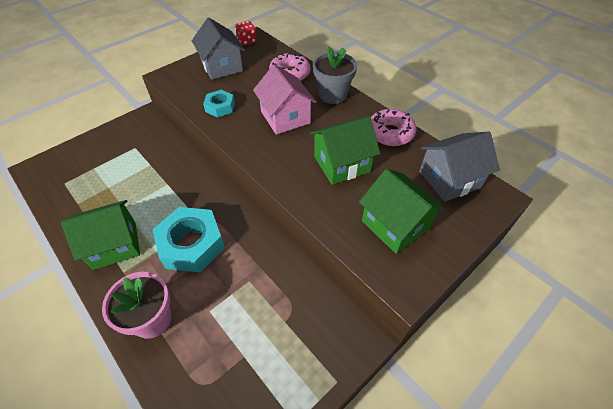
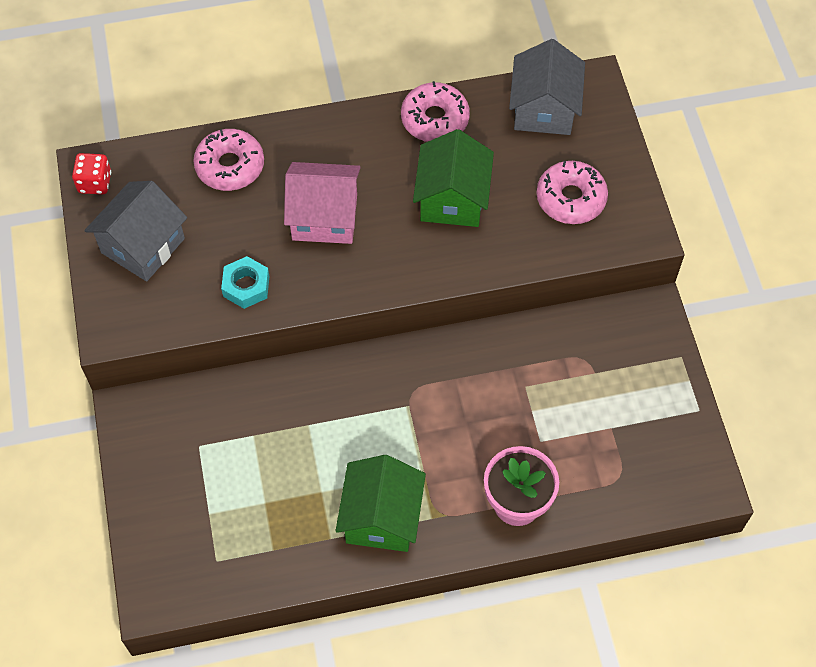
camera: 60 degrees left, 10 degrees up
turquoise nut [152,207,225,273] -> none
grey house [192,18,245,80] -> grey house turned 60 degrees counterclockwise [84,181,187,281]
grey flower pot [313,46,357,104] -> none
green house [359,169,446,254] -> pink donut [537,161,608,224]

